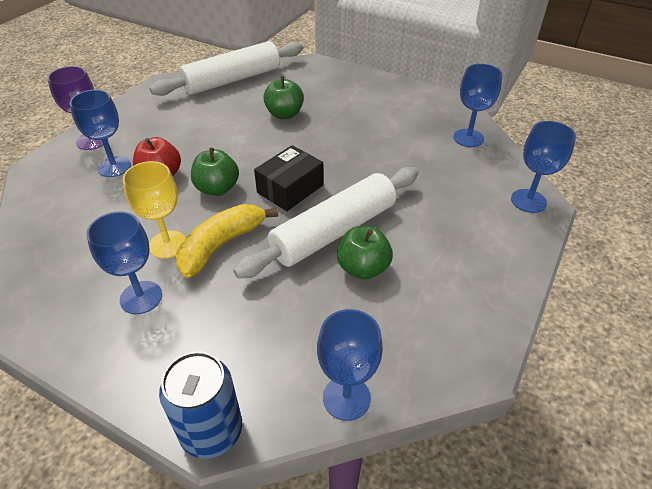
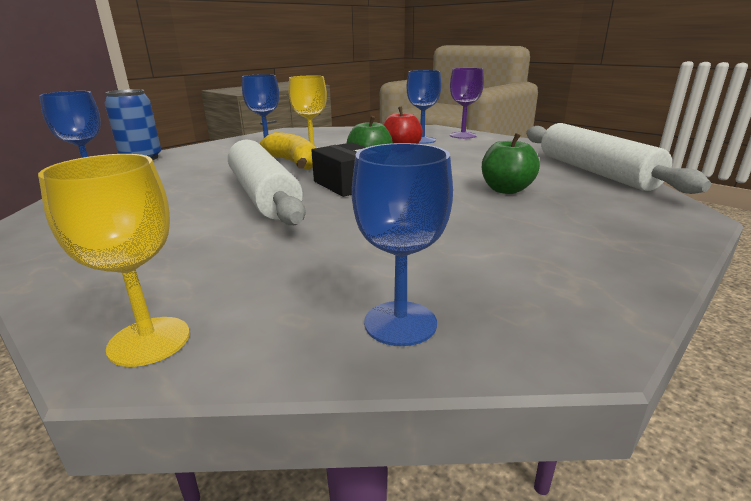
camera: 105 degrees right, 20 degrees down
green apple [337,226,393,280] -> none
blue goblet [511,121,576,213] -> yellow goblet [38,154,190,367]

